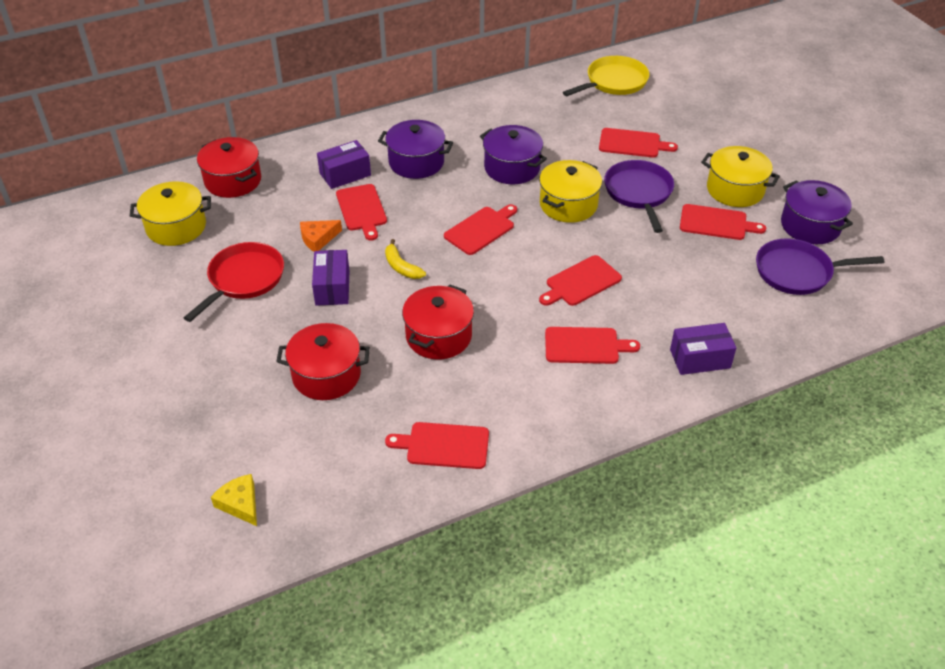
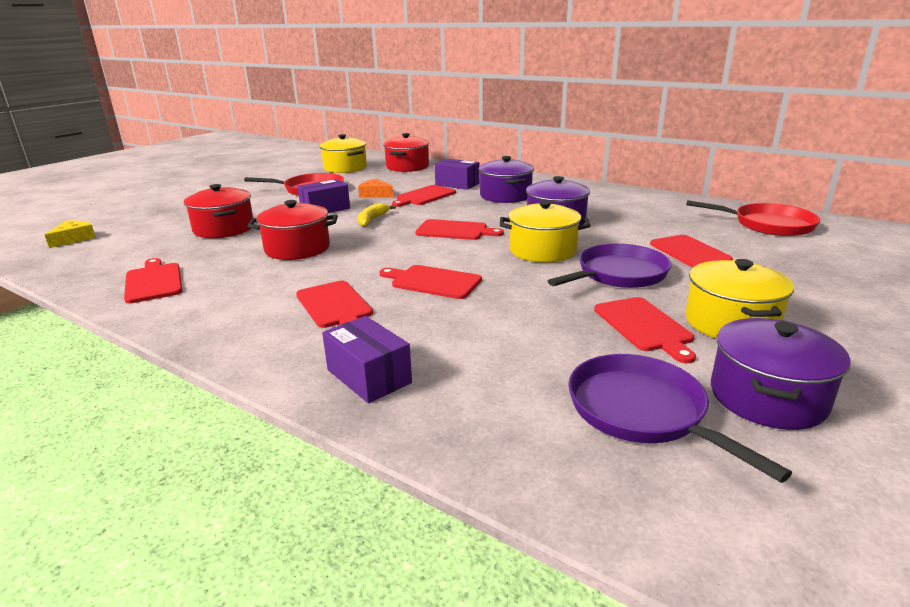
camera: 60 degrees right, 20 degrees down
yellow pan [563,56,649,96] -> red pan [686,200,820,236]

